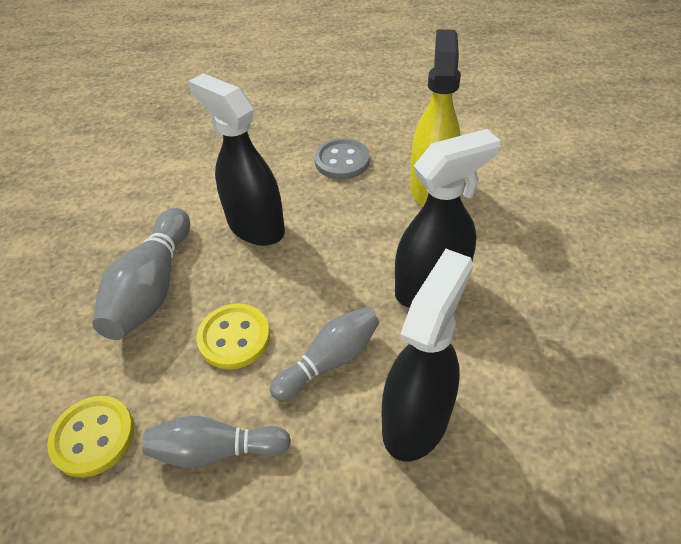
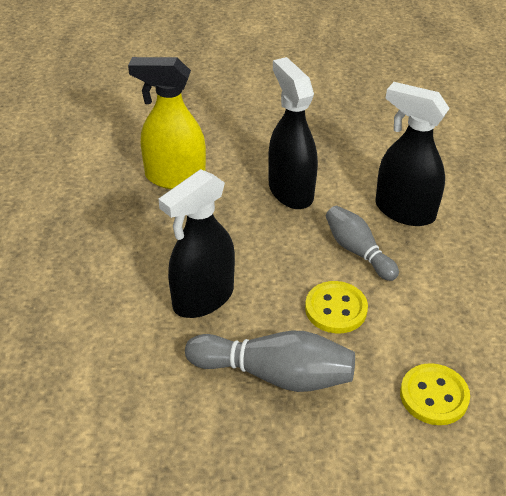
camera: 90 degrees left, 5 degrees down
grey bowling pin [142,416,291,468] -> none
grey button [314,138,370,179] -> none

